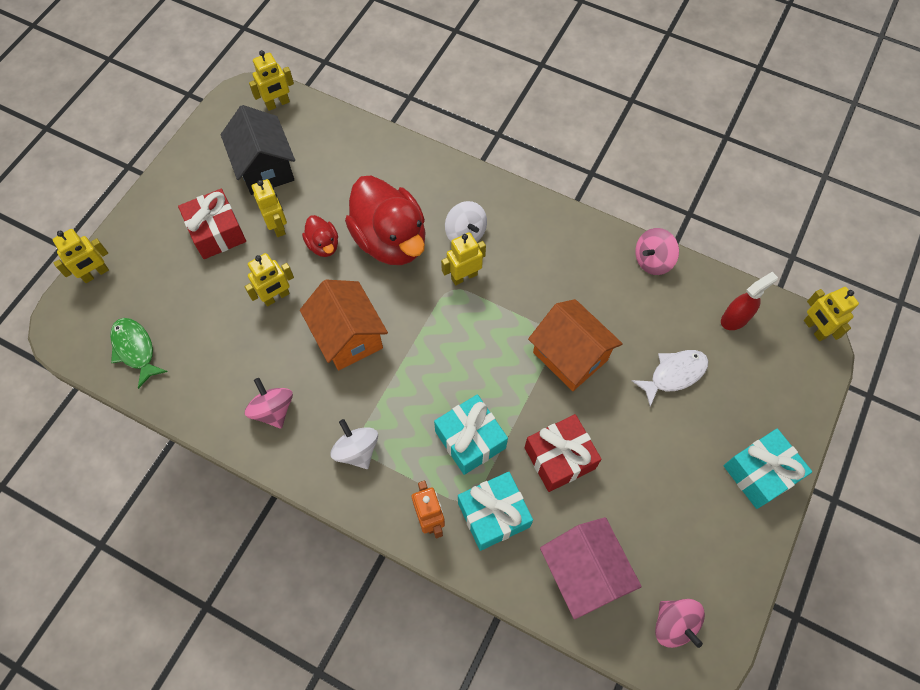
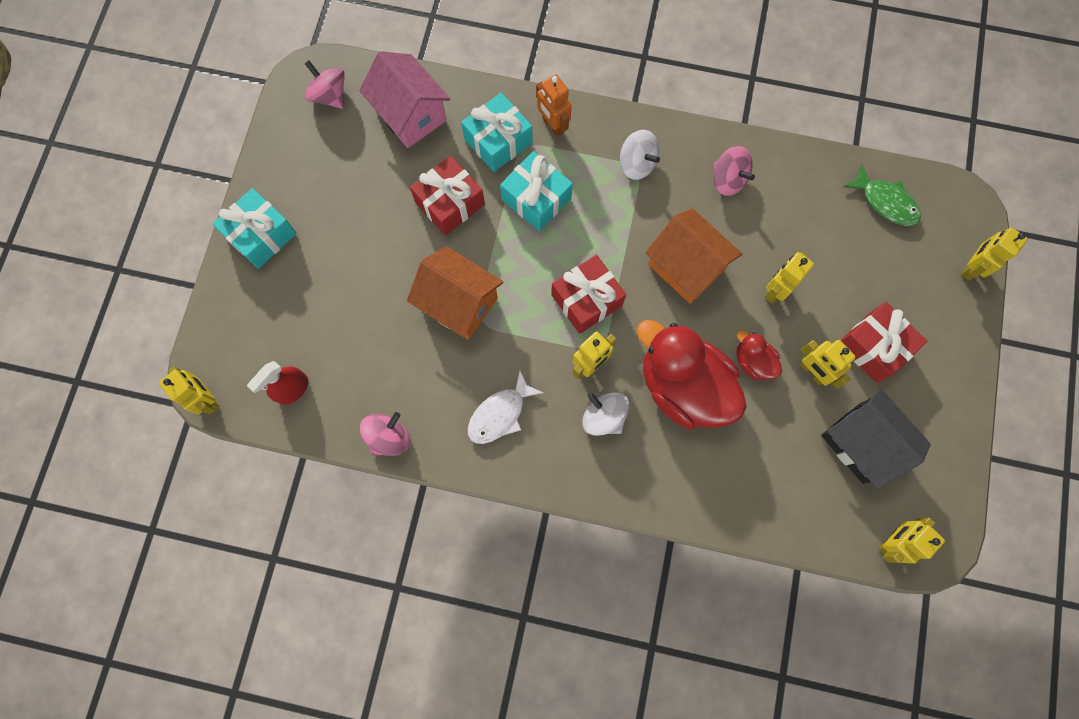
camera: 165 degrees right, 10 degrees up
white fish [631,350,708,407] -> white fish moved to [468,371,543,444]
none -> red gift [551,255,626,334]

